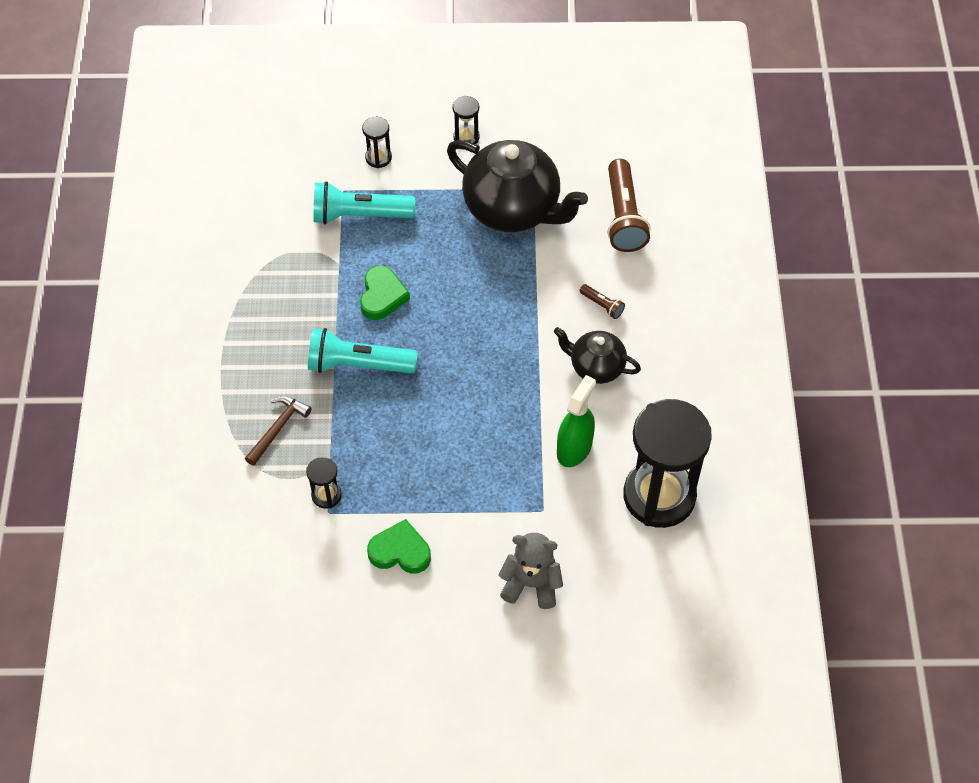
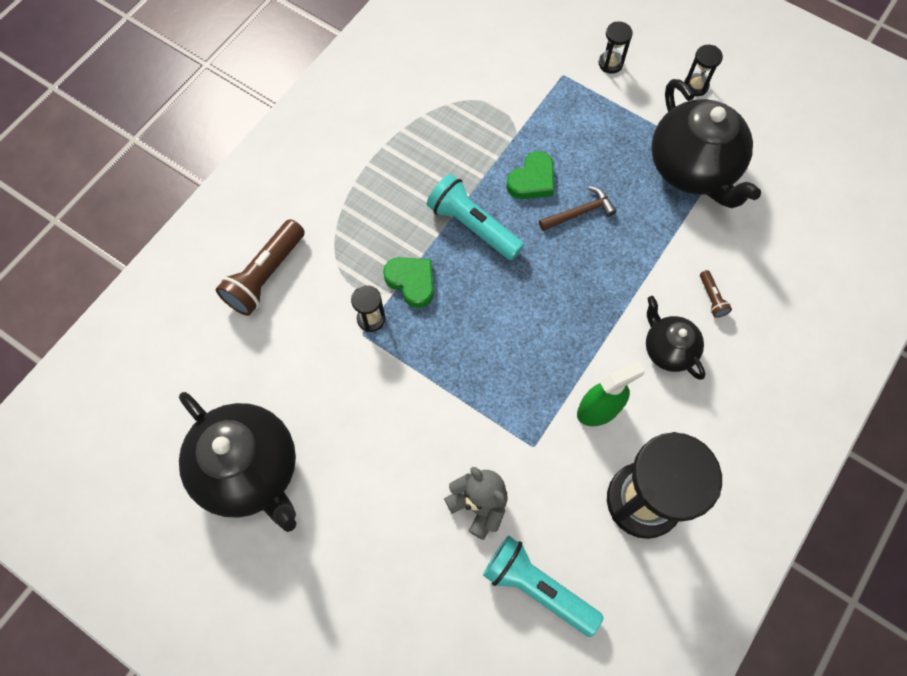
camera: 35 degrees right, 10 degrees up
brown hammer [245,396,312,466] -> brown hammer moved to [539,186,617,231]
turquoise flashlight [313,181,415,224] -> turquoise flashlight moved to [483,536,603,637]
green heart [367,519,431,574] -> green heart moved to [383,257,434,308]
brown flashlight [607,159,650,252] -> brown flashlight moved to [216,219,305,316]
none -> black teapot [179,392,296,532]

